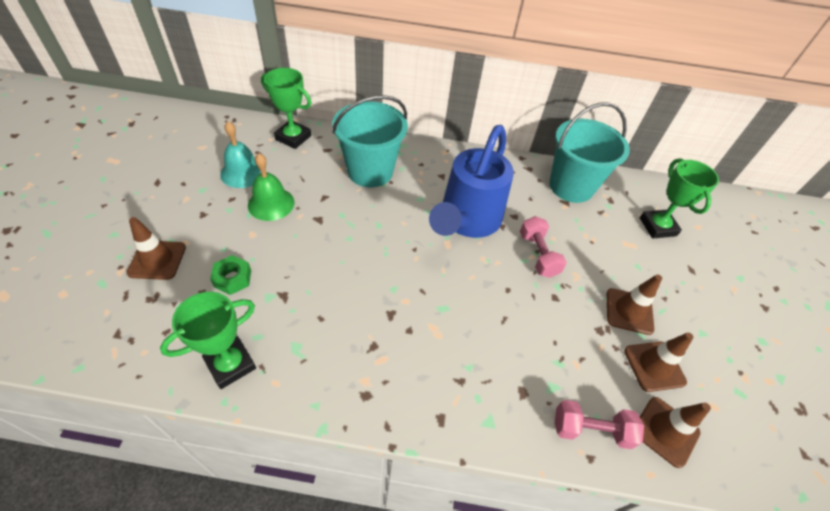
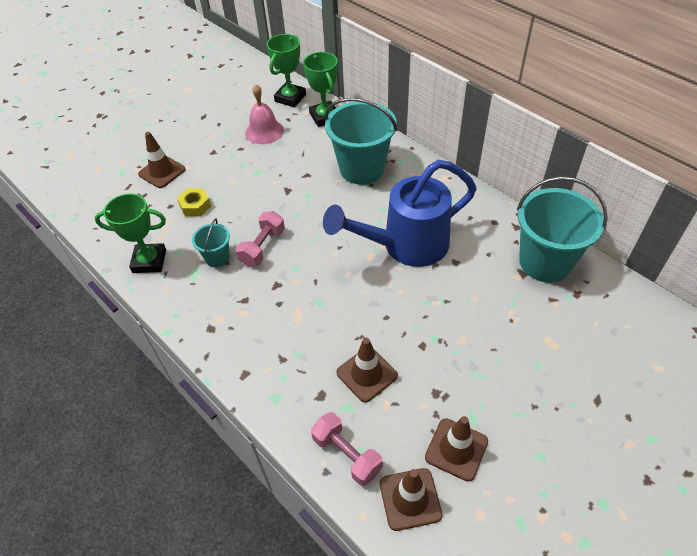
camera: 45 degrees right, 0 degrees up
green nut [210,255,251,295] -> yellow nut [177,188,211,217]
turquoise bell [220,121,261,188] -> pink bell [245,84,284,144]
green bell [248,153,294,221] -> none
pink dumbbell [520,216,567,278] -> pink dumbbell moved to [236,211,285,266]
brown traffic cone [607,274,662,335] -> brown traffic cone moved to [336,338,398,402]
green trophy [640,158,719,239] -> green trophy moved to [267,34,306,107]
none -> turquoise bucket [192,218,230,267]

